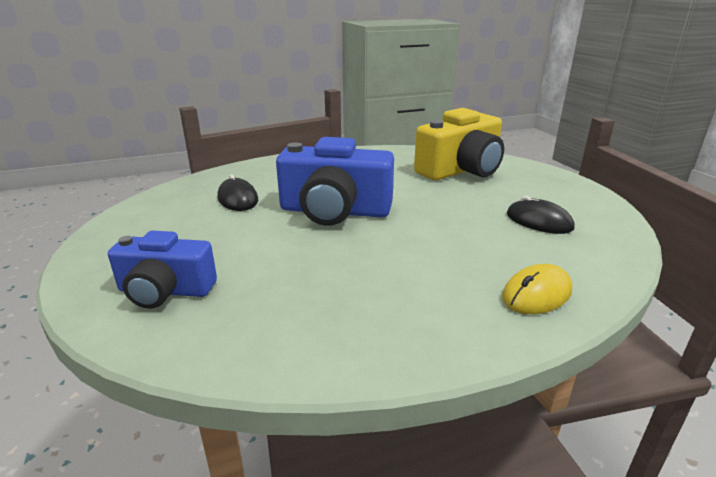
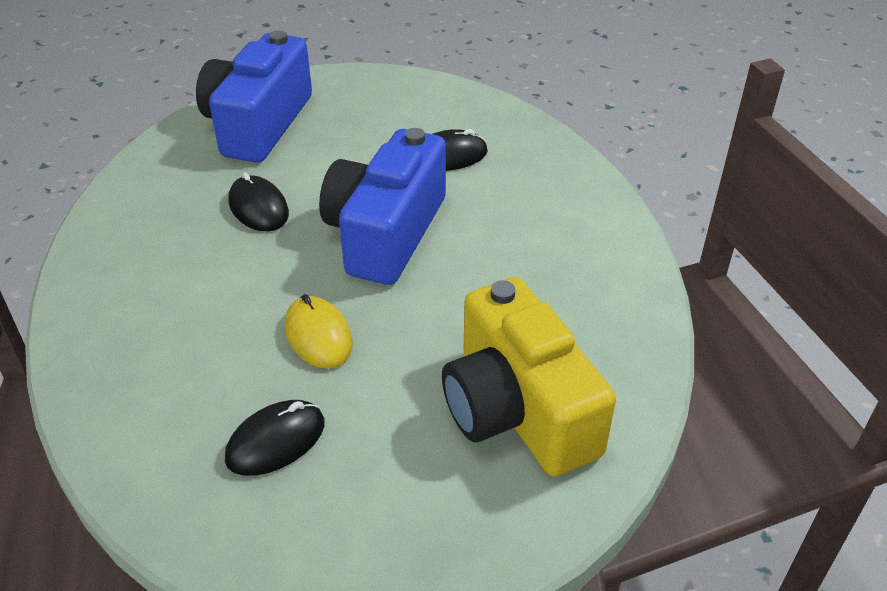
camera: 100 degrees right, 15 degrees up
blue camera [108,231,217,309] -> blue camera [196,30,312,163], size x1.59
yellow mouse [502,264,572,314] -> yellow mouse moved to [285,294,353,369]
none -> black mouse [228,172,289,231]

